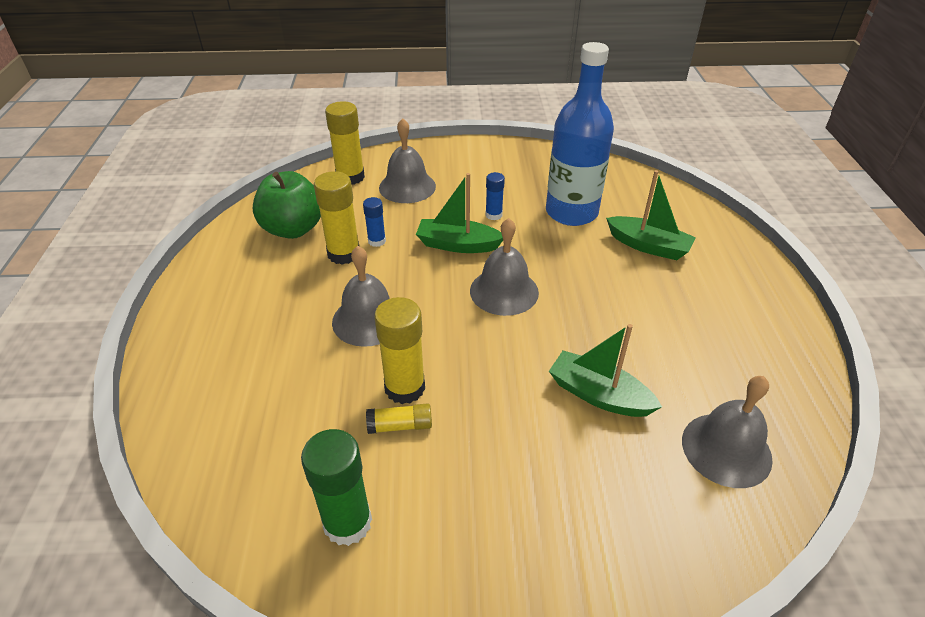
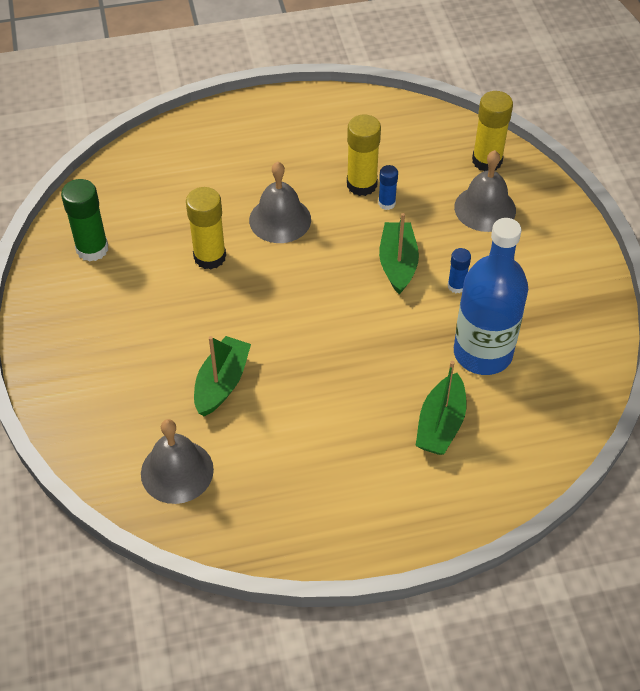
camera: 80 degrees right, 10 degrees up
green apple [253,171,321,239] -> none
yellow glue stick [366,403,432,434] -> none
grey bell [470,218,539,316] -> none

